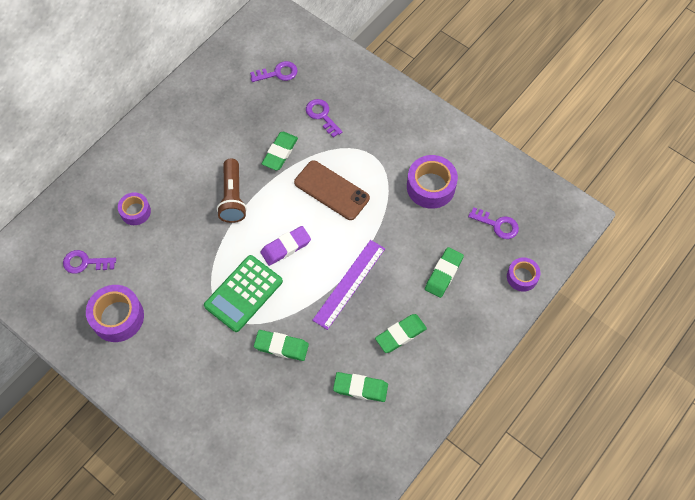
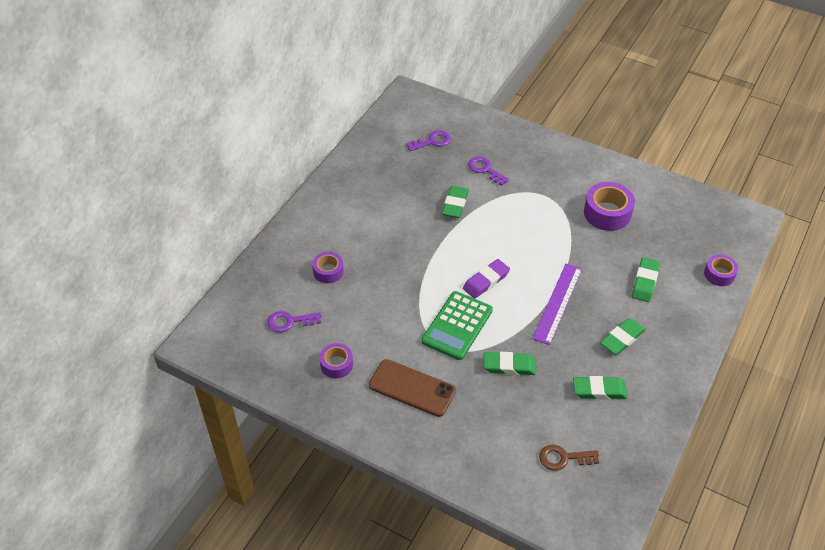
camera: 10 degrees left, 15 degrees down
purple tape [86,285,144,342] -> purple tape [320,343,353,378], size x0.61
brown flashlight [217,159,247,223] -> none
brown phone [294,160,370,220] -> brown phone moved to [369,359,456,417]
purple key [468,207,519,239] -> none
none -> brown key [539,444,599,471]

